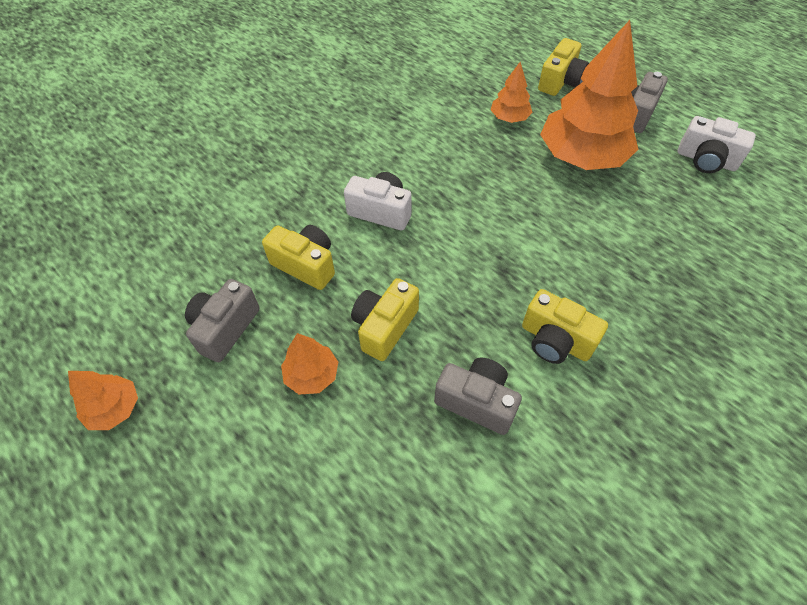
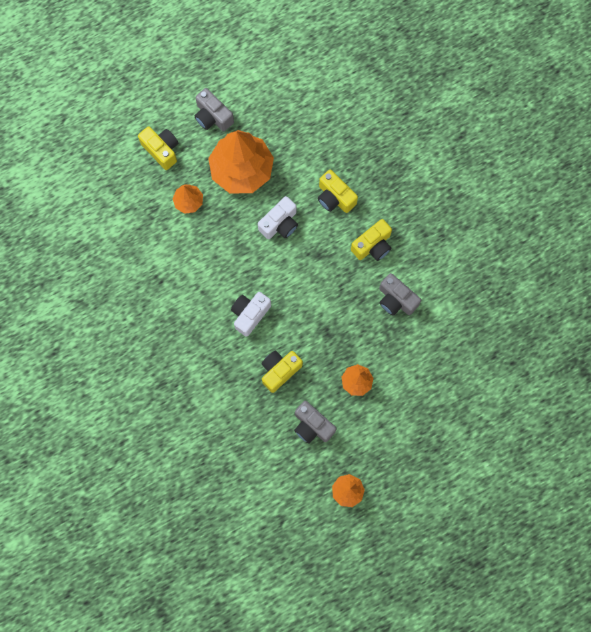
camera: 75 degrees left, 20 degrees up
yellow camera [351,278,419,361] -> yellow camera moved to [318,170,358,213]
grey camera [434,357,522,435] -> grey camera turned 90 degrees counterclockwise [379,273,421,316]
white camera [678,116,756,173] -> white camera moved to [258,196,298,239]

